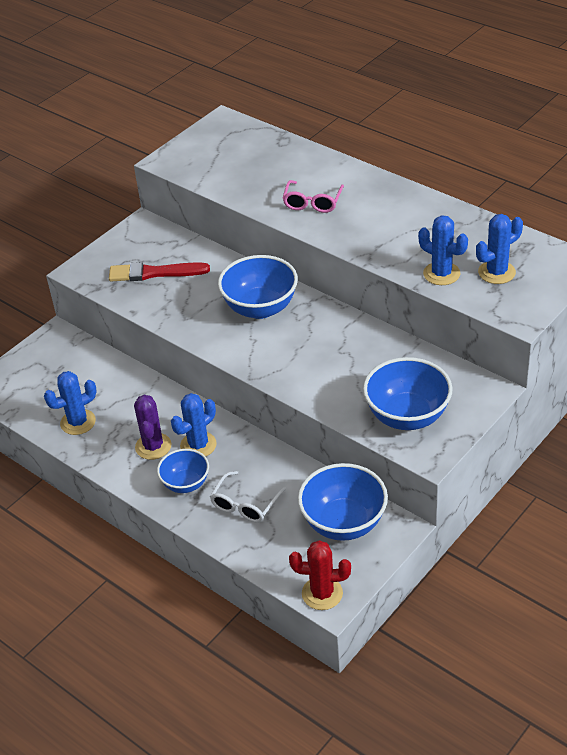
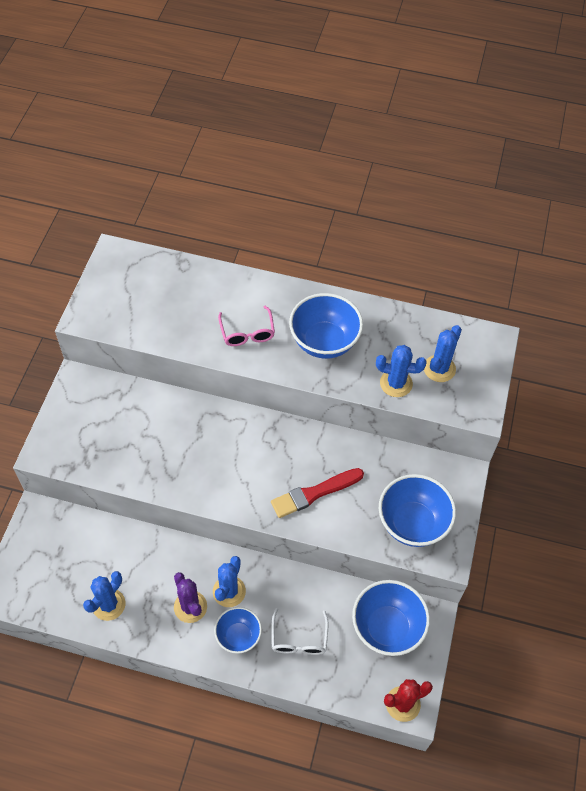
camera: 30 degrees left, 15 degrees up
red brush [109,262,210,281] -> red brush moved to [271,468,364,518]
blue bowl [218,255,298,319] -> blue bowl moved to [289,293,363,359]

